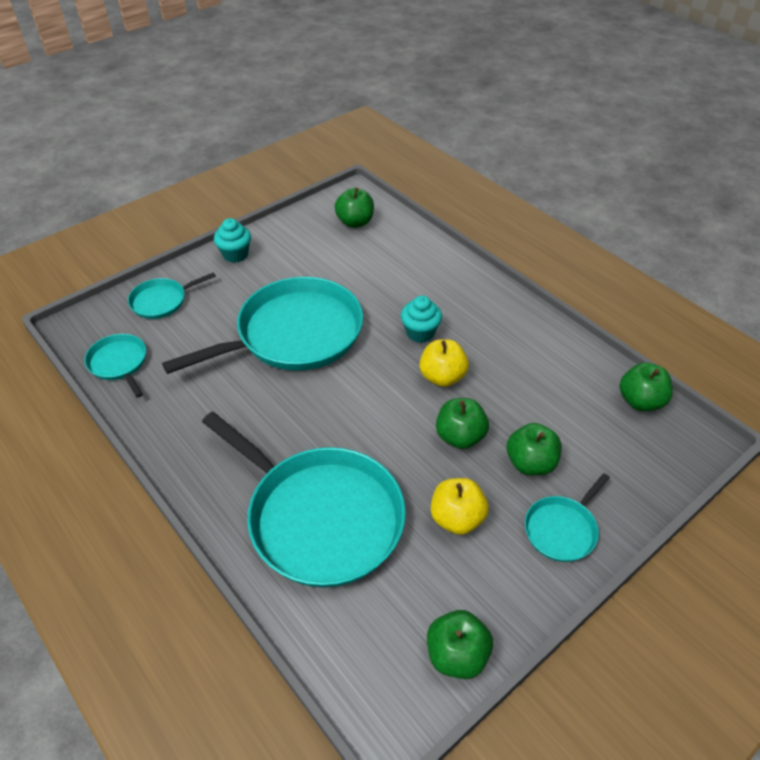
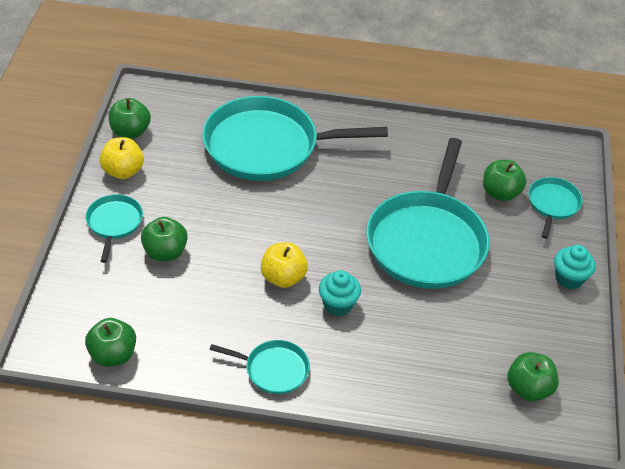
camera: 135 degrees right, 0 degrees up
turquoise pan [84,334,146,398] -> turquoise pan moved to [209,340,310,394]
yellow apple [431,478,489,535] -> yellow apple moved to [100,137,144,179]
green apple [436,398,489,449] -> green apple moved to [483,160,527,201]

